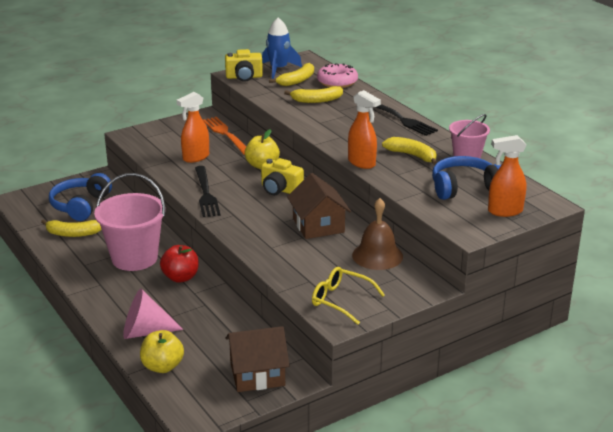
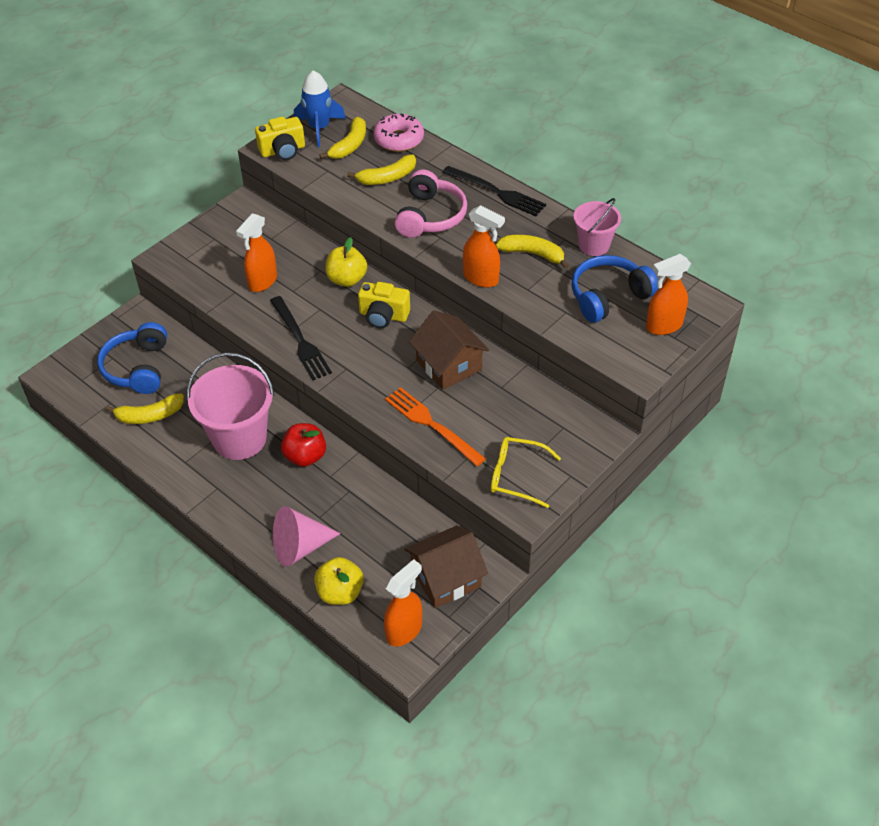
camera: 15 degrees left, 20 degrees up
orange fork [203,117,246,155] -> orange fork moved to [385,387,486,466]
brown bell [352,198,403,270] -> none
none -> orange spray bottle [384,559,422,647]
none -> pink headphones [395,170,467,238]

